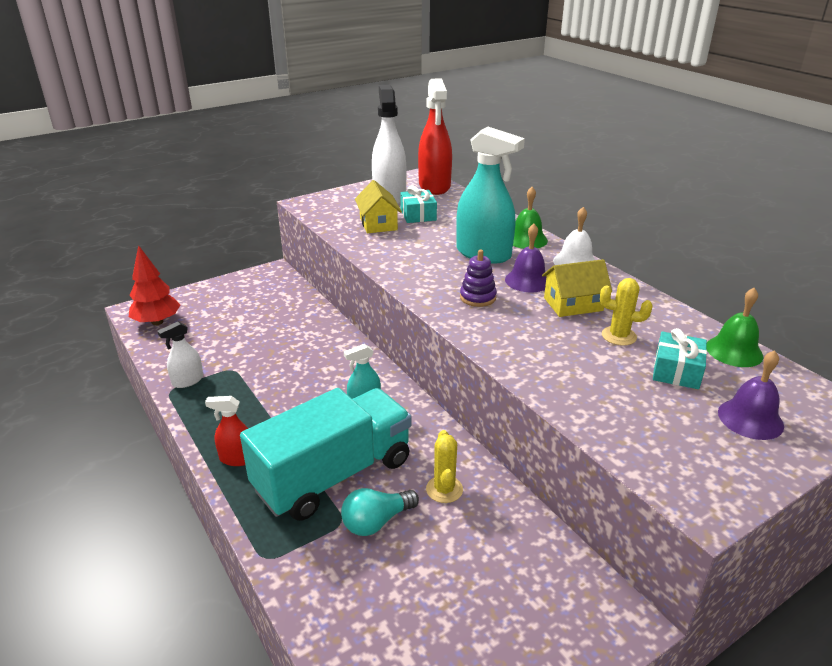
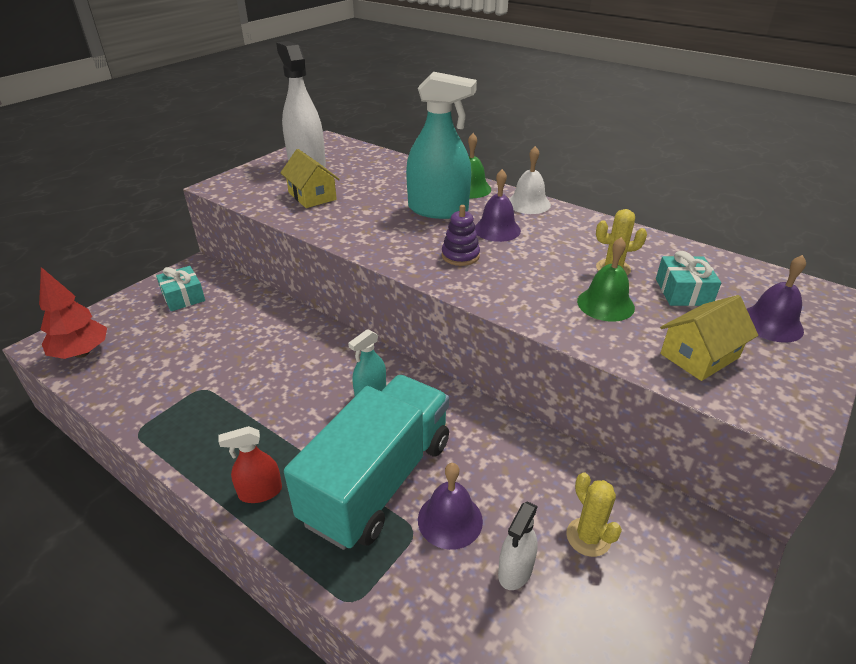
camera: 20 degrees left, 5 degrees up
white spray bottle [158,322,203,388] -> white spray bottle moved to [498,501,538,590]
turquoise light bulb [341,488,419,536] -> purple bell [418,463,483,550]
turquoise gift [400,186,437,223] -> turquoise gift moved to [156,266,205,311]
red spray bottle [418,78,452,195] -> none
yellow cactus [426,430,463,503] -> yellow cactus moved to [566,472,622,557]
yellow house [542,259,612,317] -> yellow house moved to [660,295,758,381]
green bell [706,288,763,367] -> green bell moved to [577,237,635,322]

